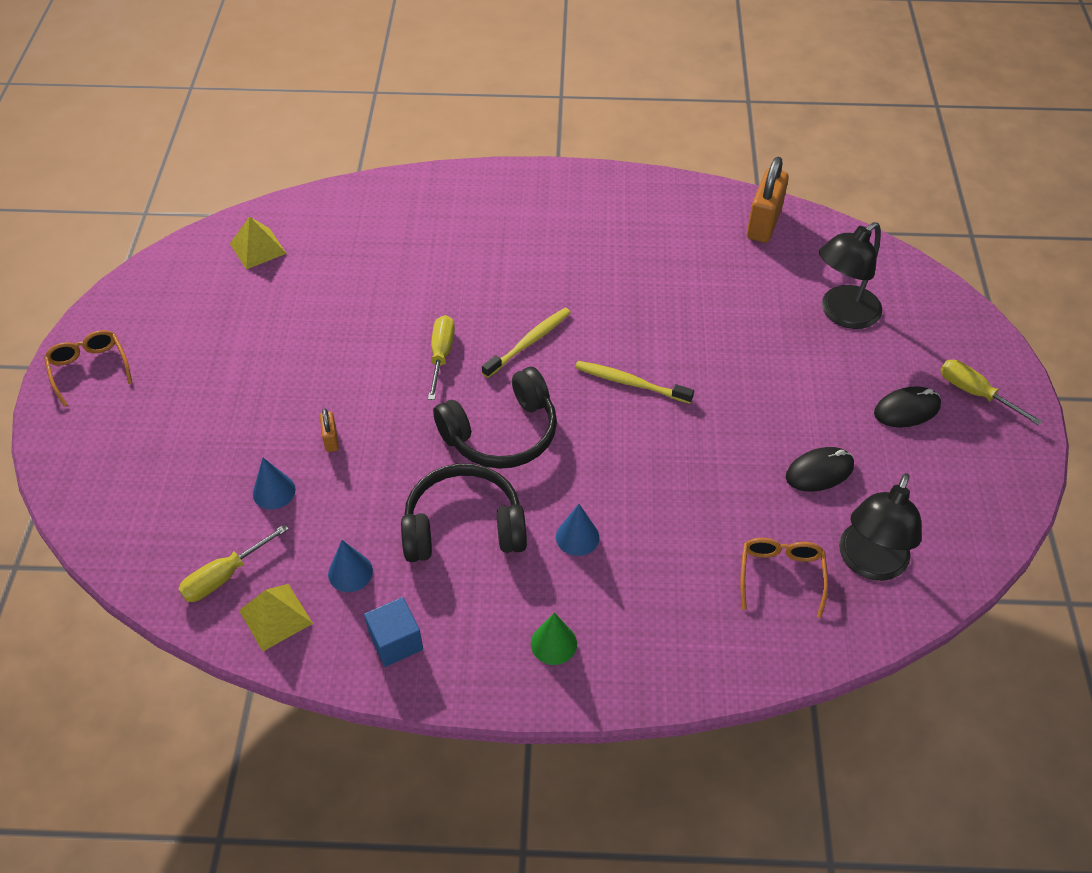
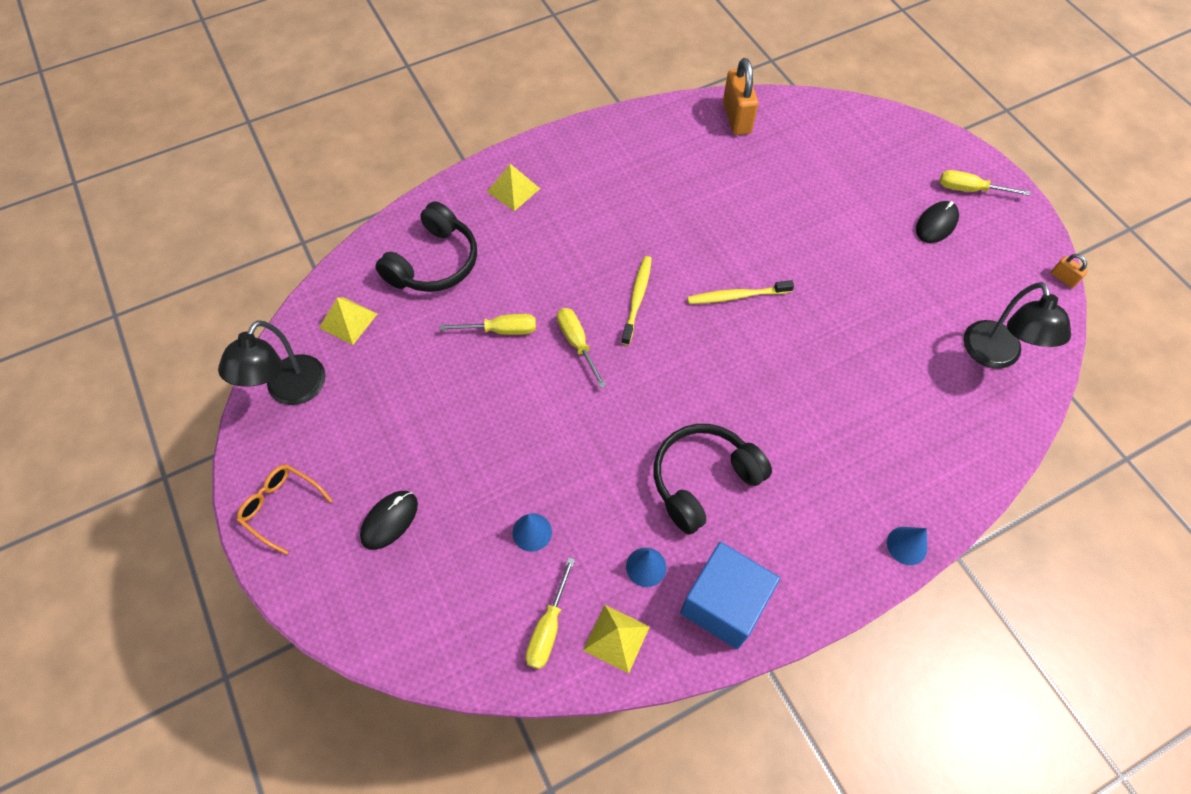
camera: 30 degrees left, 10 degrees up
orange padlock [320,408,339,452] -> orange padlock moved to [1051,254,1088,288]
blue cube [364,597,423,667] -> blue cube [680,542,780,649], size x1.75
black headphones [433,367,557,469] -> black headphones moved to [375,201,477,292]
green cone [531,613,577,665] -> none
blue cone [556,504,599,556] -> blue cone moved to [887,527,927,565]
orange glasses [740,538,828,618] -> none
black mouse [786,447,854,492] -> black mouse moved to [360,491,418,550]
black lamp [819,222,882,329] -> black lamp moved to [218,320,325,405]
none -> yellow screwdriver [440,314,536,335]
none -> yellow pyramid [487,164,540,211]

